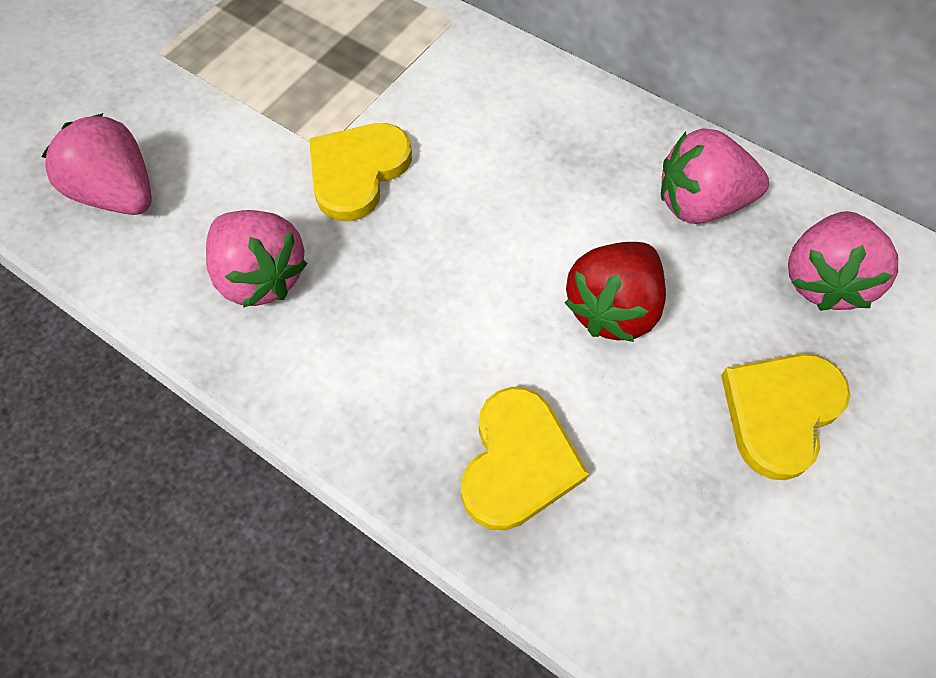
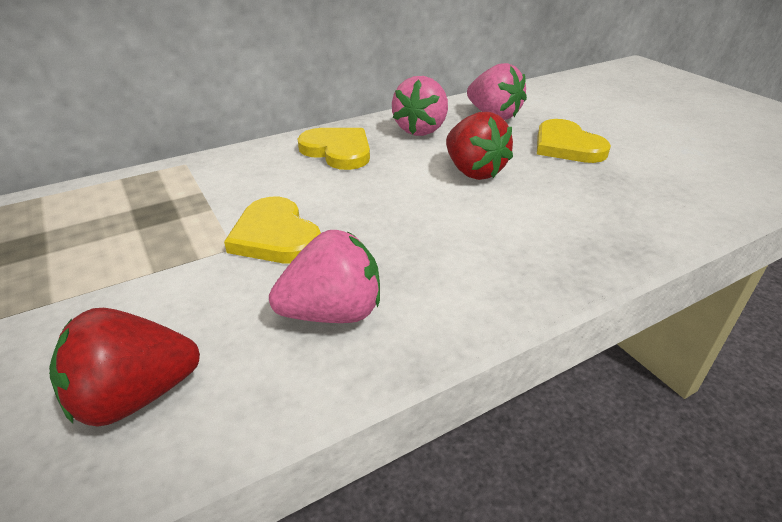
camera: 65 degrees left, 25 degrees down
pink strawberry [41,113,152,215] -> red strawberry [49,308,200,427]
yellow heart [461,387,589,531] -> yellow heart moved to [298,128,370,170]

